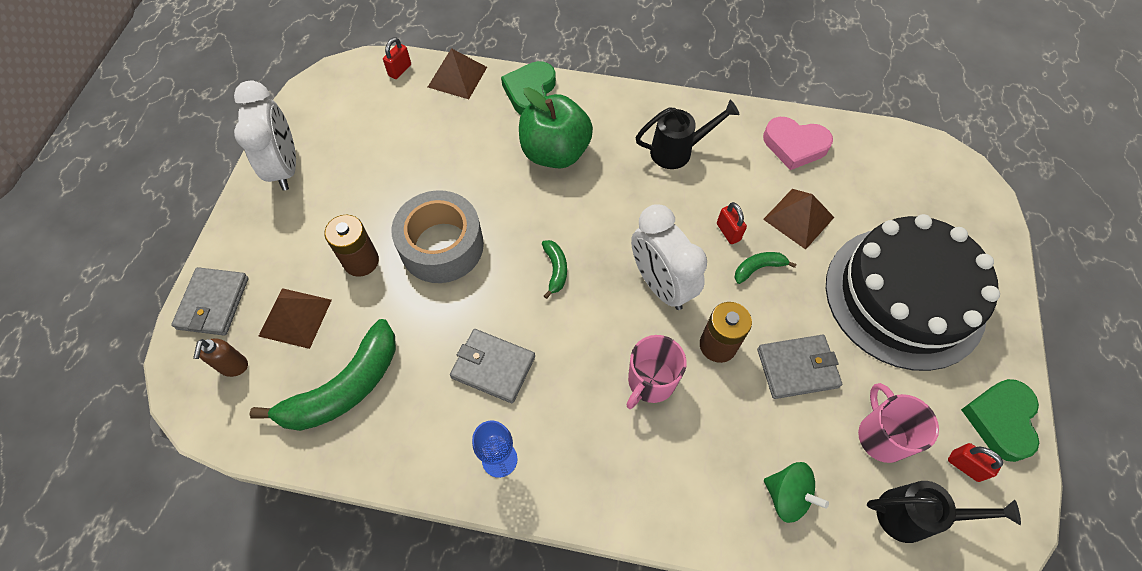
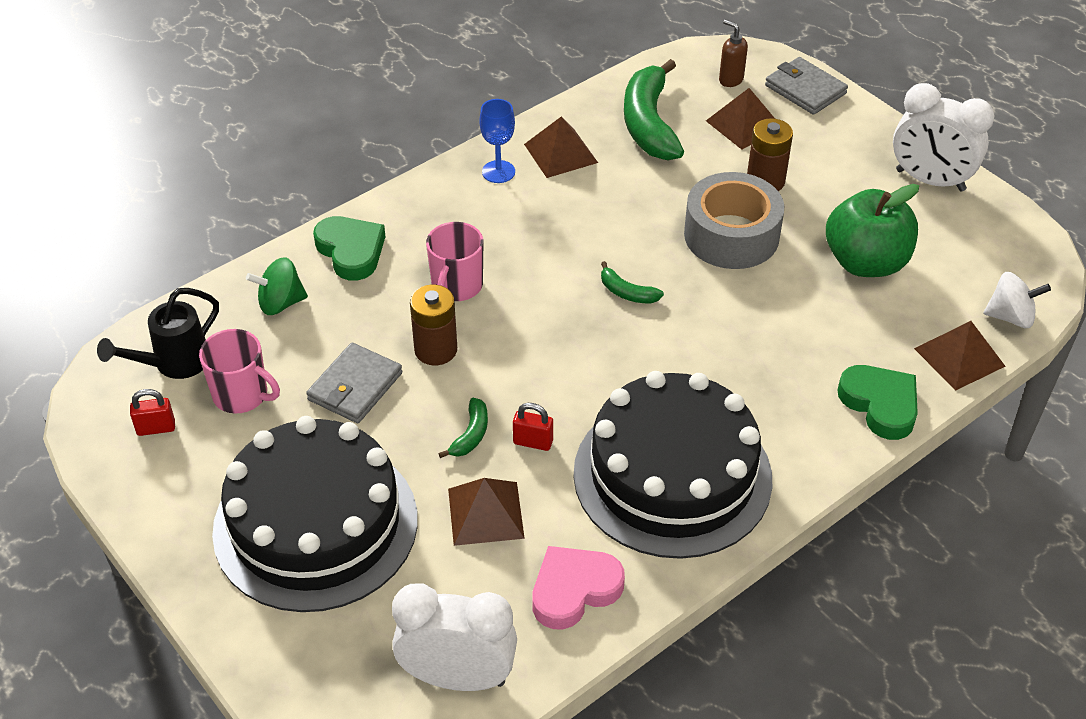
camera: 130 degrees right, 15 degrees down
red padlock [383,37,411,79] -> white spinning top [983,272,1051,328]
grey wallet [450,329,535,403] -> none
green apple [519,87,593,168] -> green apple moved to [826,184,919,277]
pink mug [626,335,687,409] -> pink mug turned 150 degrees counterclockwise [426,222,483,301]
white clock [631,204,707,310] -> white clock moved to [392,583,517,691]
black watering can [635,100,740,169] -> black cake [574,371,772,559]
green heart [961,379,1039,462] -> green heart moved to [313,216,386,281]
none -> brown pyramid [524,117,598,178]

